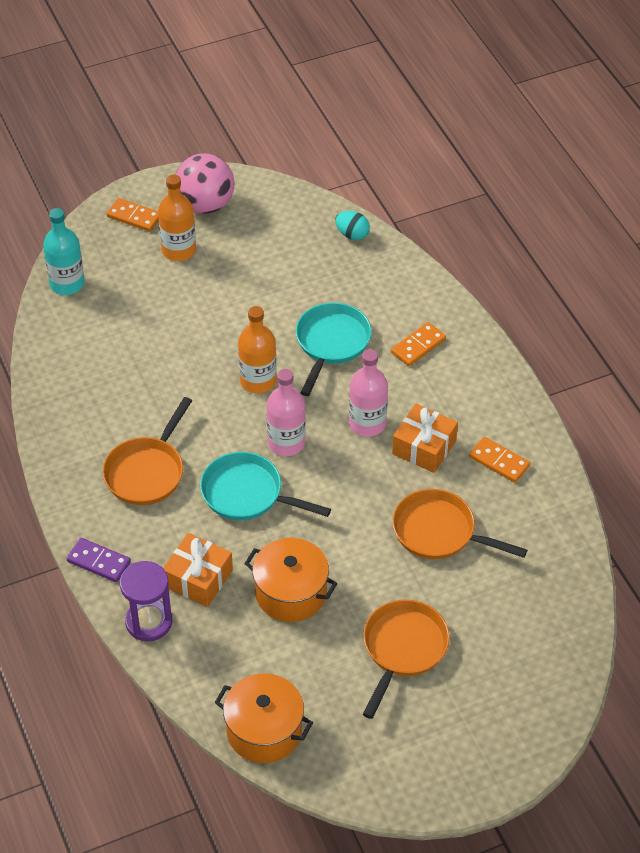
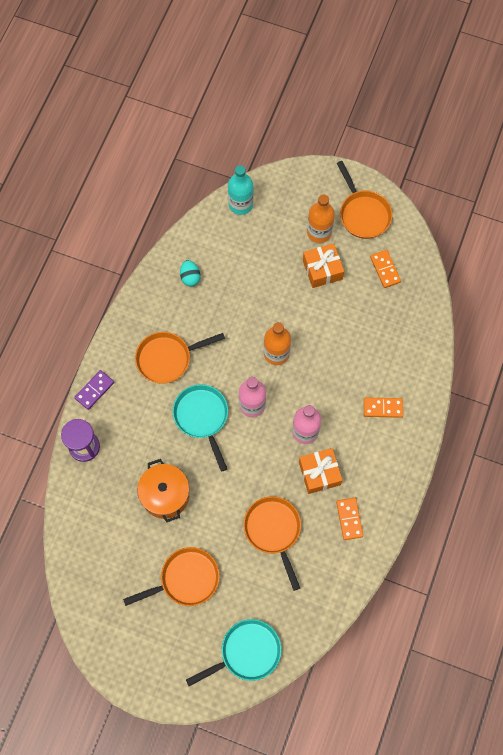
camera: 45 degrees right, 20 degrees up
purple domino [66,538,131,582] -> purple domino turned 60 degrees clockwise [74,370,114,410]
orange domino [106,198,159,232] -> orange domino moved to [370,250,401,288]
orange gift [163,533,233,607] -> orange gift moved to [303,243,344,288]
pink ball [176,153,234,214] -> orange pan [337,161,393,239]
orange pot [215,673,313,763] -> none
turquoise pan [296,303,372,396] -> turquoise pan moved to [186,619,281,686]
turquoise egg [335,211,370,240] -> turquoise egg moved to [180,260,200,287]

